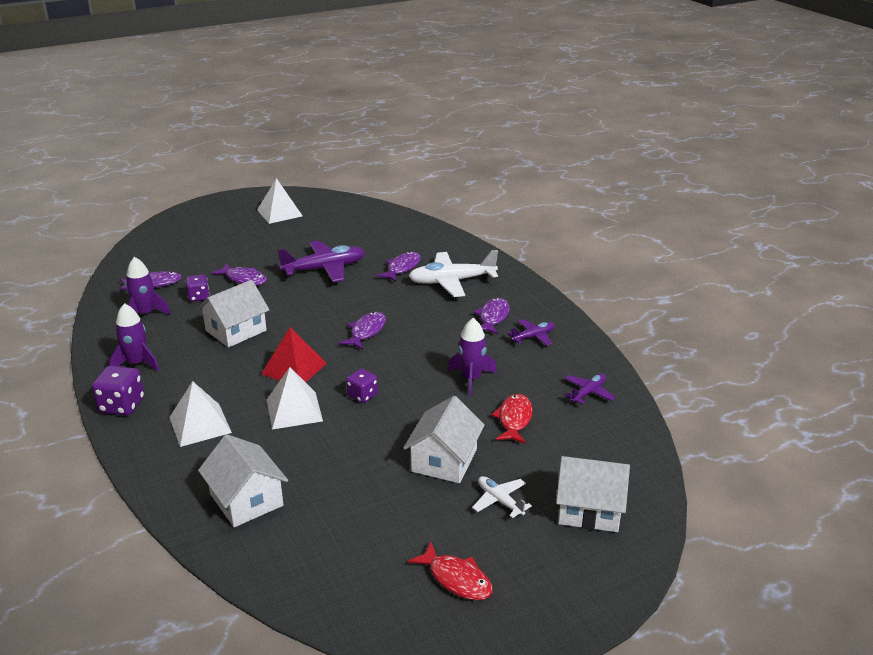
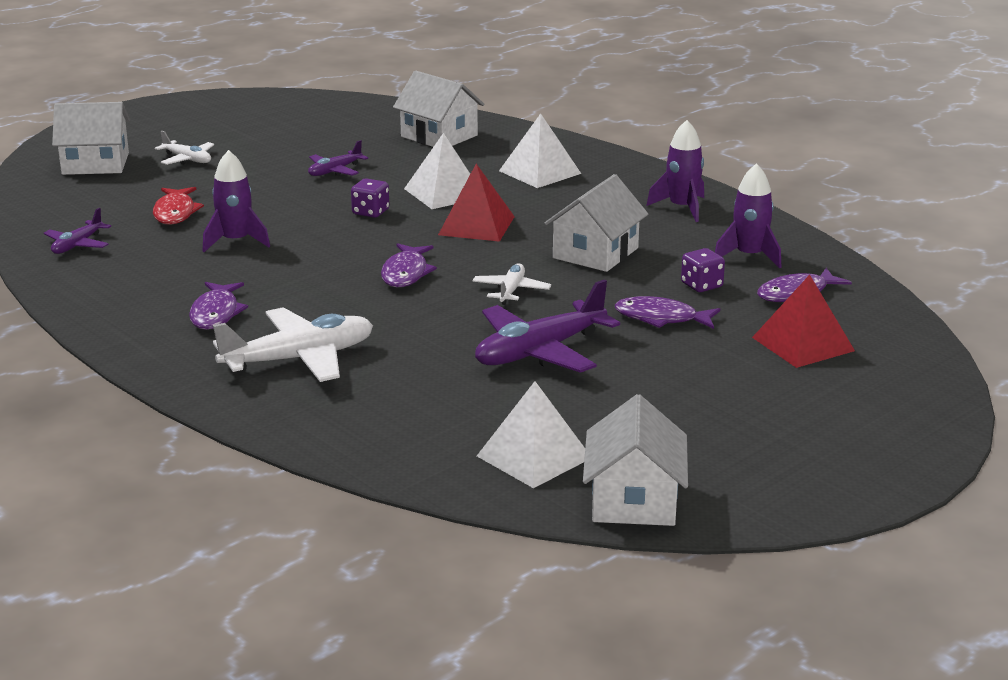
camera: 165 degrees right, 5 degrees down
purple dice [92,366,144,416] -> none
white pyramid [257,178,303,224] -> white pyramid moved to [477,381,585,488]
purple fish [376,252,421,282] -> none
white house [403,396,485,483] -> white house moved to [583,394,688,526]
red fish [408,542,493,600] -> none
purple plane [507,319,555,346] -> purple plane moved to [308,140,368,176]
none -> white plane [472,263,551,305]
none -> red pyramid [752,275,855,368]

